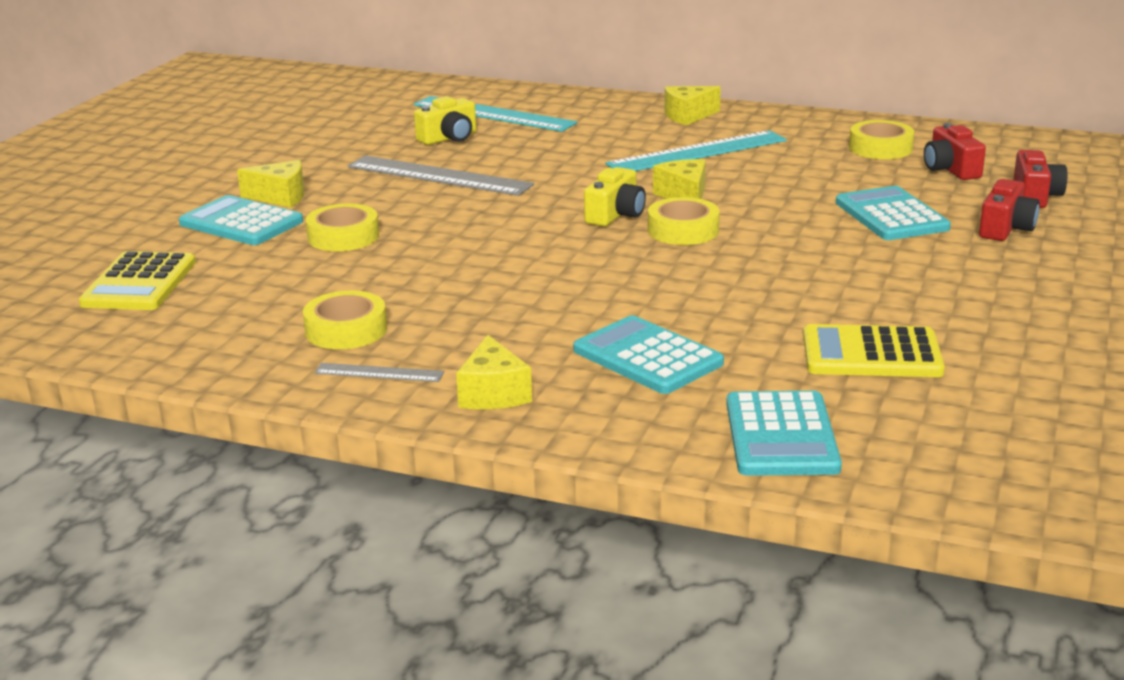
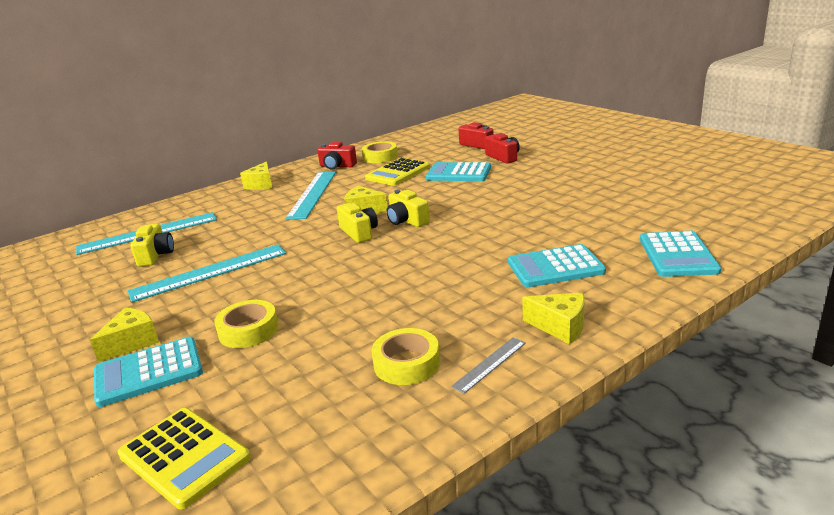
camera: 55 degrees left, 0 degrees up
grey ruler [348,155,534,196] -> turquoise ruler [127,244,286,302]
yellow tape [648,197,720,245] -> yellow camera [387,190,430,227]
turquoise calculator [726,391,842,476] -> turquoise calculator turned 60 degrees clockwise [640,231,721,277]
yellow calculator [803,324,945,377] -> yellow calculator moved to [365,158,430,186]
red camera [924,123,986,180] -> red camera moved to [317,142,357,170]

